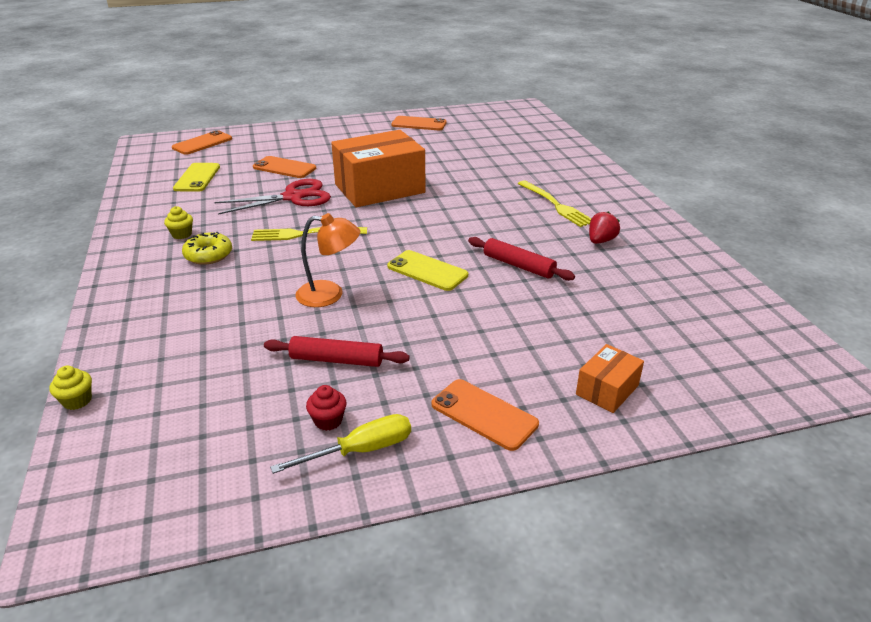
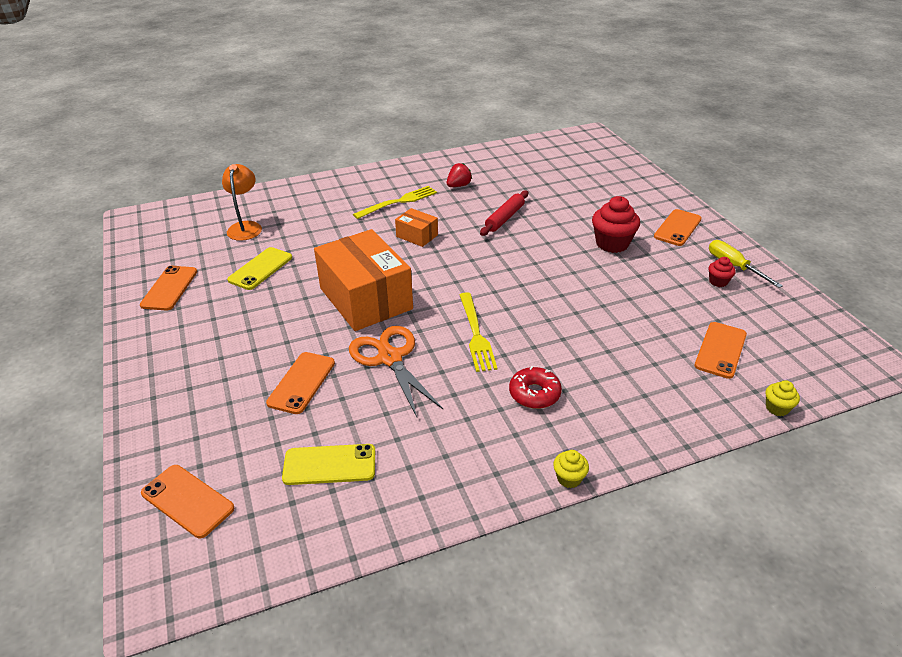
camera: 95 degrees left, 5 degrees up
yellow cupcake [164,206,193,239] -> yellow cupcake moved to [553,450,589,488]
yellow donut [182,232,232,265] -> red donut [509,366,562,409]
red scissors [214,179,331,215] -> orange scissors [349,326,443,417]
red rolling pin [264,336,409,367] -> none
orange lamp [295,213,360,307] -> orange lamp moved to [222,164,262,241]
yellow phone [387,250,468,291] -> yellow phone moved to [227,247,292,290]
orange box [576,344,644,413] -> orange box moved to [395,208,438,247]
red strawberry [589,211,620,244] -> red strawberry turned 105 degrees clockwise [447,163,472,187]
none -> red cupcake [592,196,640,253]
none -> orange phone [695,322,747,379]

